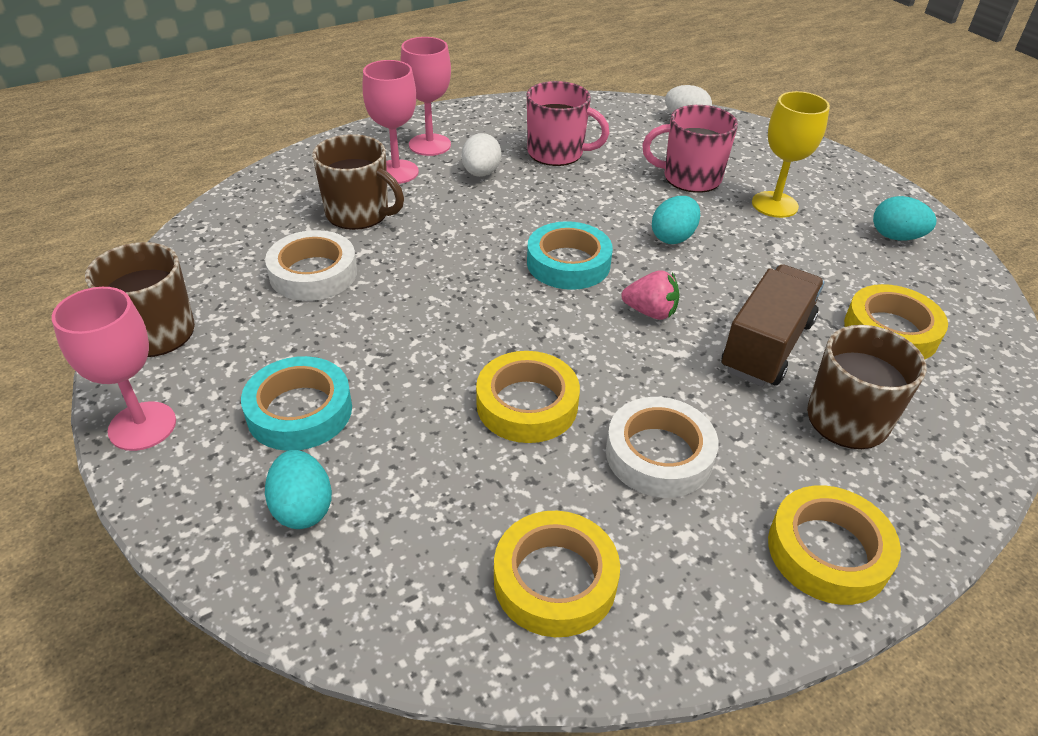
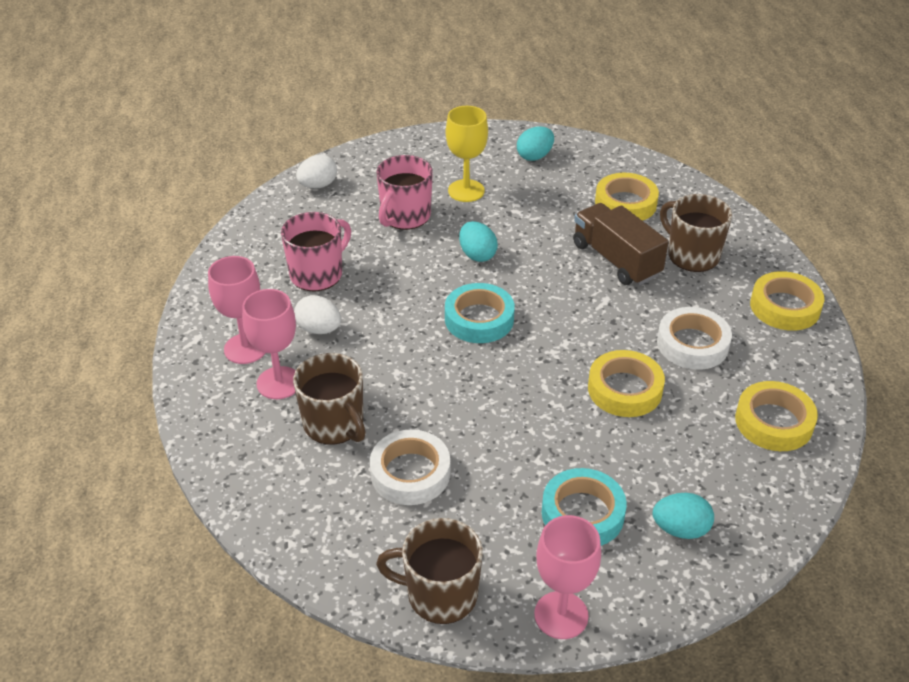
camera: 65 degrees left, 0 degrees up
brown mug [312,134,404,230] -> brown mug turned 90 degrees clockwise [293,353,366,445]
pink strawberry [621,270,680,320] -> none

